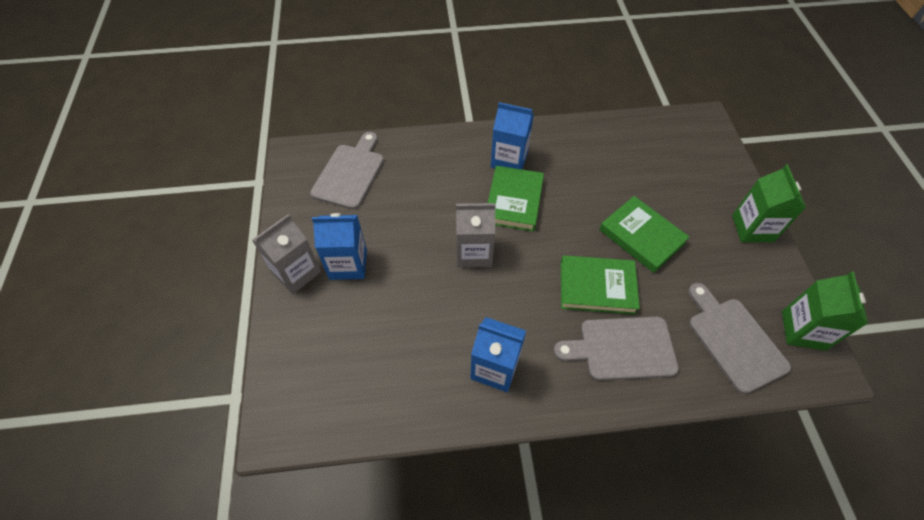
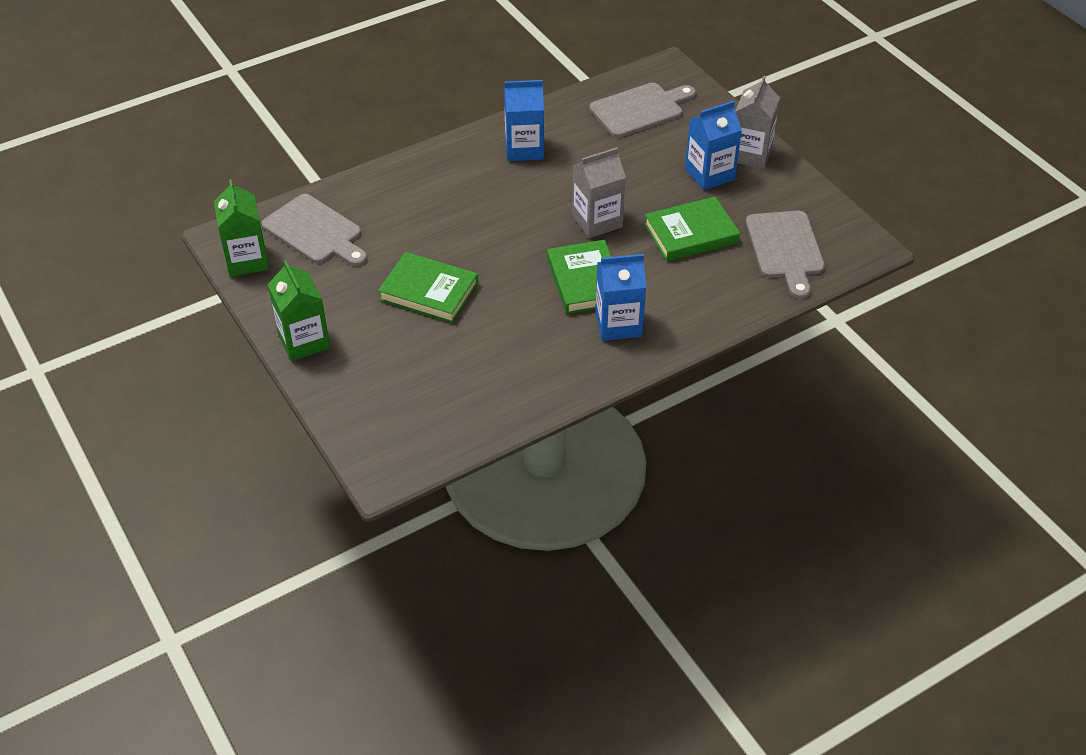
camera: 155 degrees right, 10 degrees down
grey cutting board [554,317,679,380] -> grey cutting board moved to [589,83,696,138]
green book [561,255,640,315] -> green book moved to [644,197,740,261]

